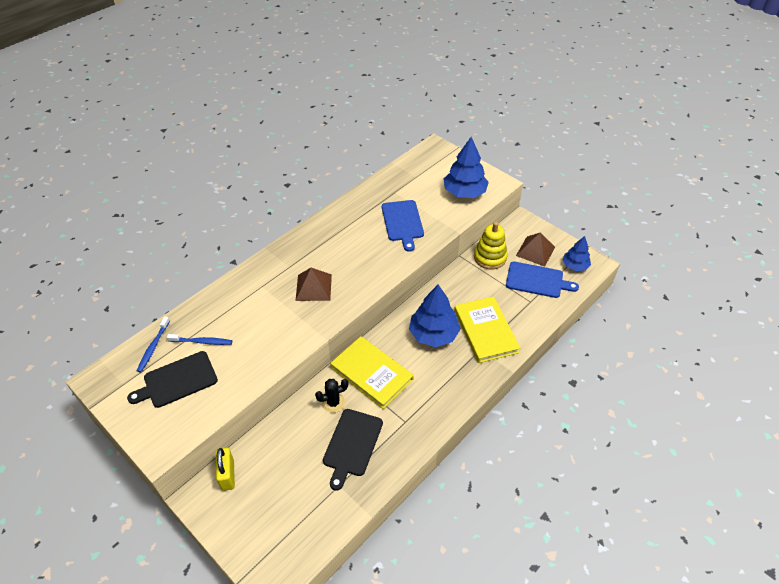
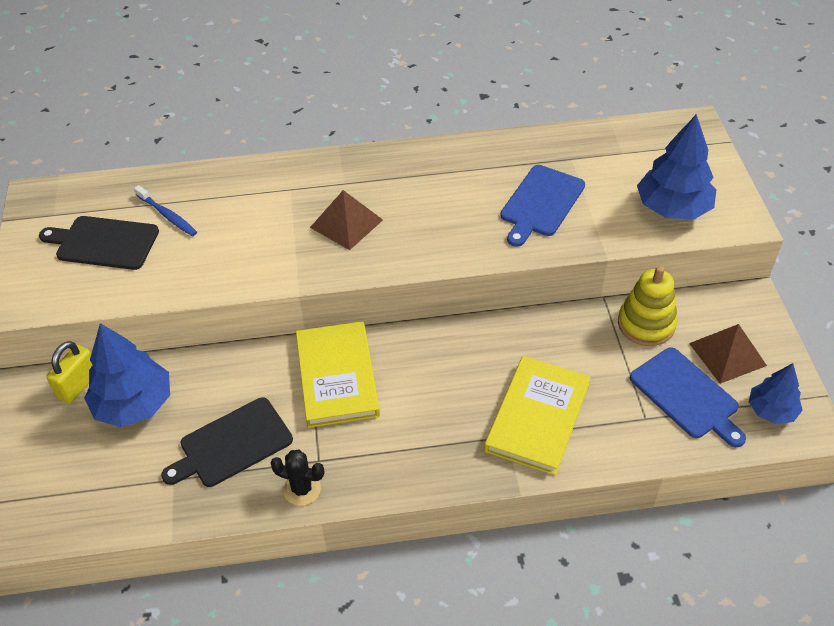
camera: 40 degrees right, 0 degrees up
blue toothbrush [137,317,170,372] -> none
black cactus [315,379,348,413] -> black cactus moved to [270,450,324,506]
blue tree [409,284,461,347] -> blue tree moved to [84,323,170,427]

